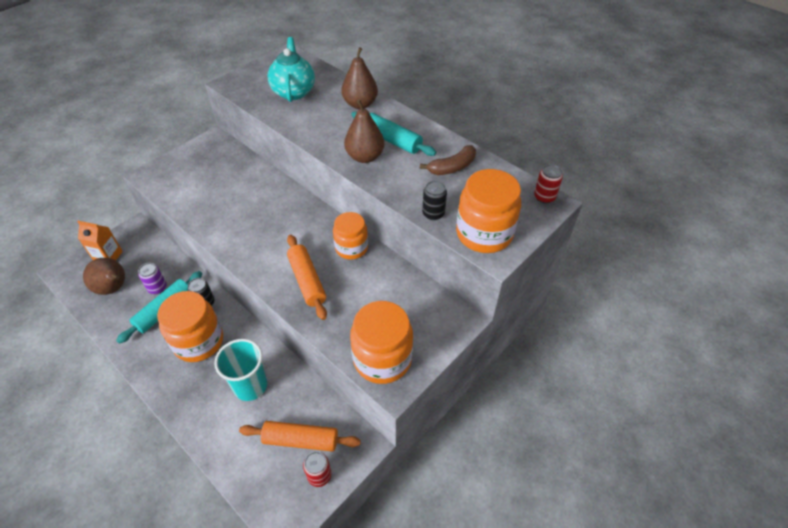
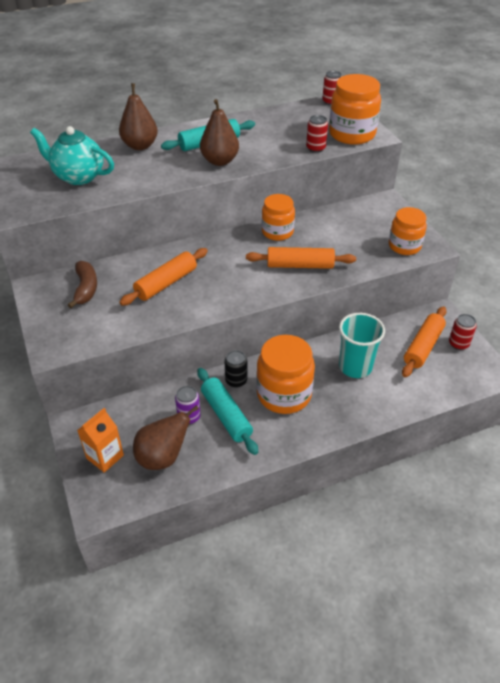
camera: 65 degrees left, 5 degrees down
orange jar [350,301,413,384] -> orange jar [389,207,427,255], size x0.66
brown banana [420,145,476,175] -> brown banana moved to [68,261,97,308]
black can [422,181,447,220] -> red can [306,115,328,153]
none -> orange rolling pin [119,248,208,306]

